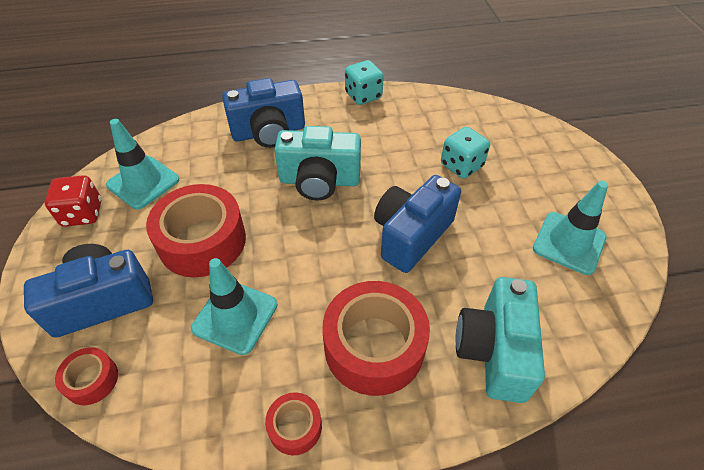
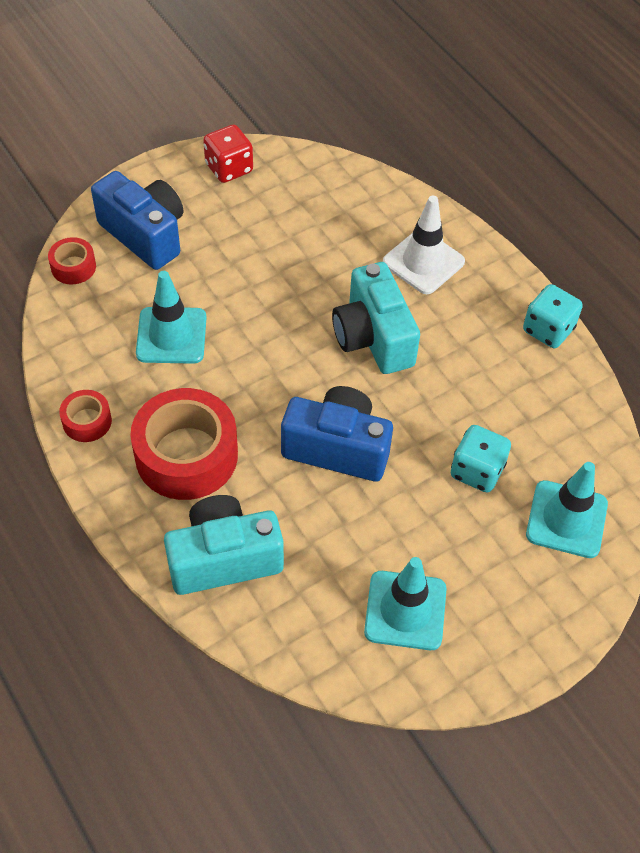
camera: 65 degrees right, 5 degrees up
turquoise traffic cone [106,119,179,209] -> turquoise traffic cone moved to [526,462,608,558]
red tape [146,184,246,277] -> none
blue camera [222,78,305,148] -> white traffic cone [383,196,465,294]

